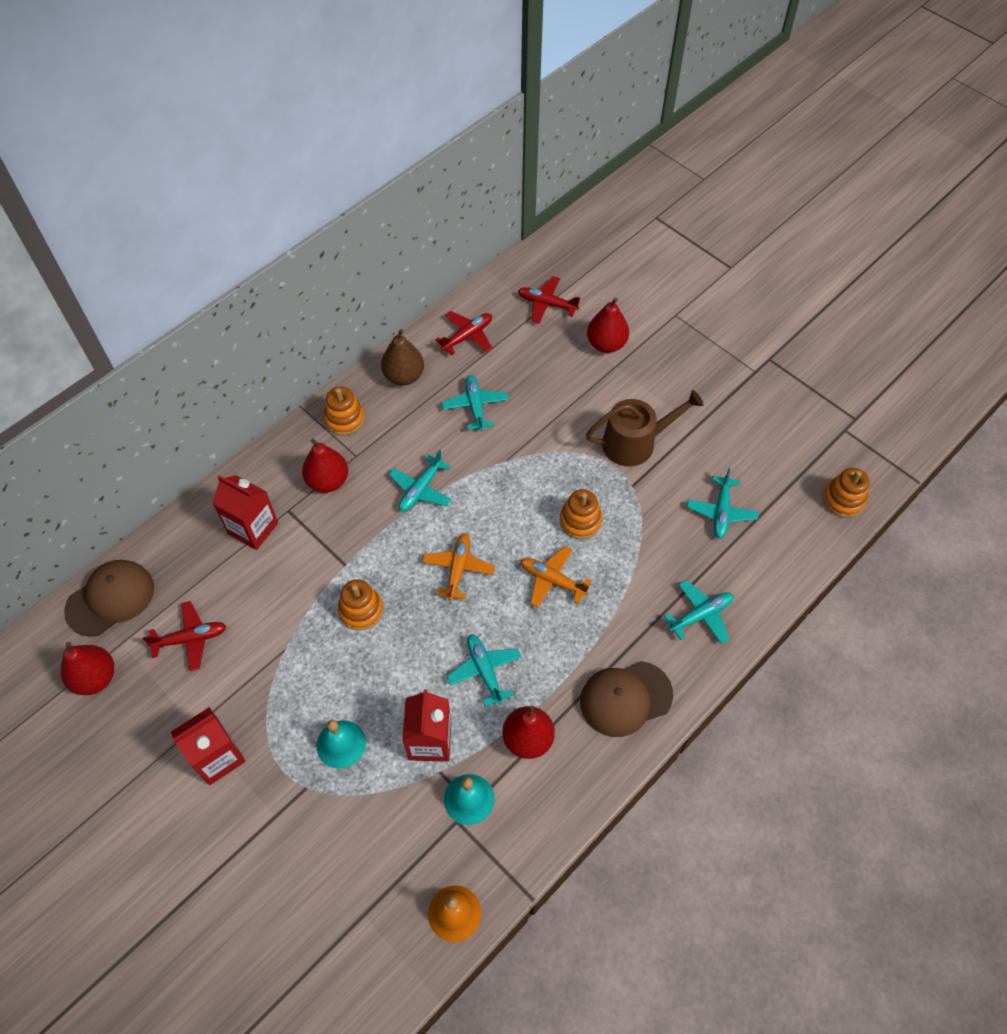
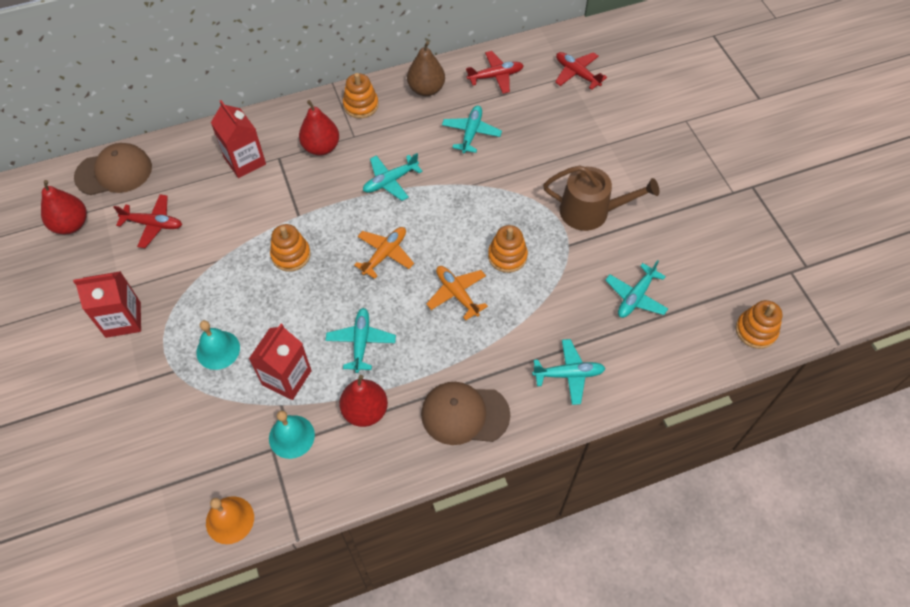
camera: 25 degrees right, 0 degrees up
red pear [587,298,629,353] -> none

